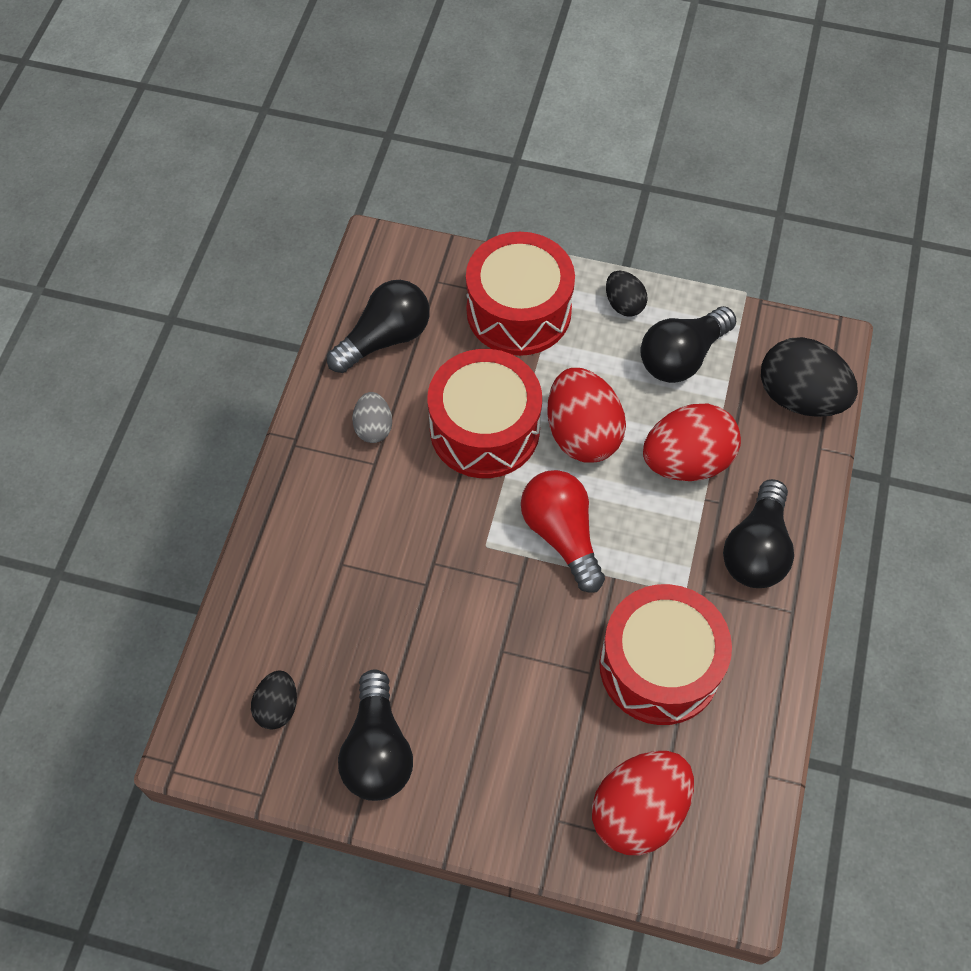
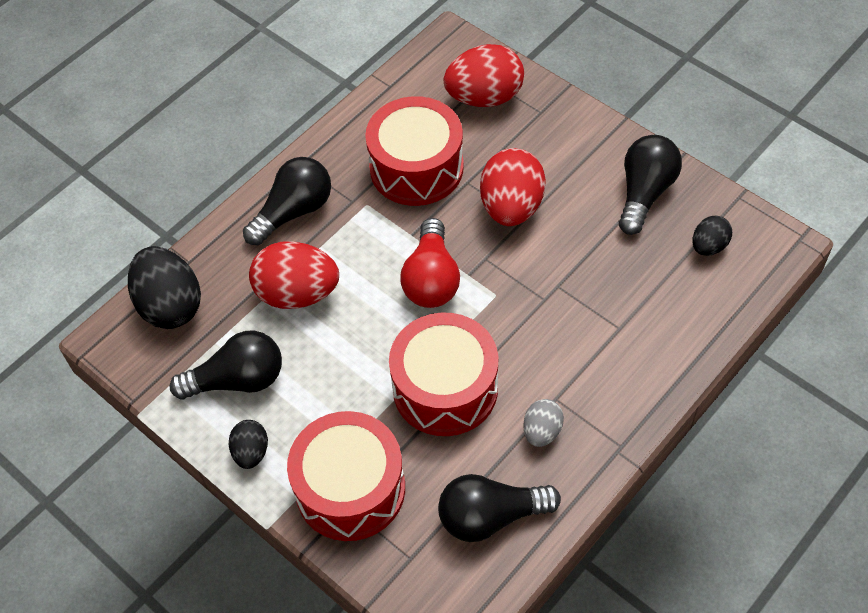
camera: 150 degrees left, 5 degrees down
red egg [547,368,626,463] -> red egg moved to [480,148,546,226]

